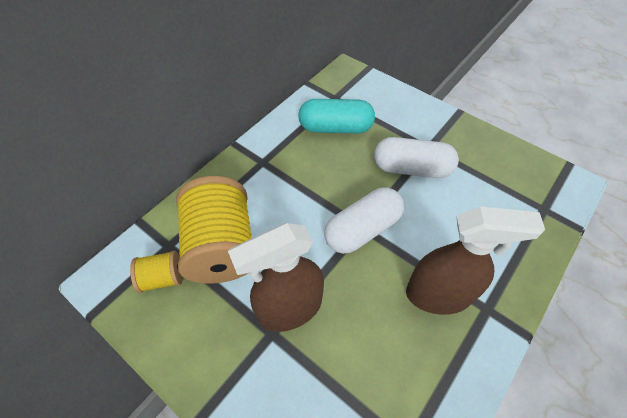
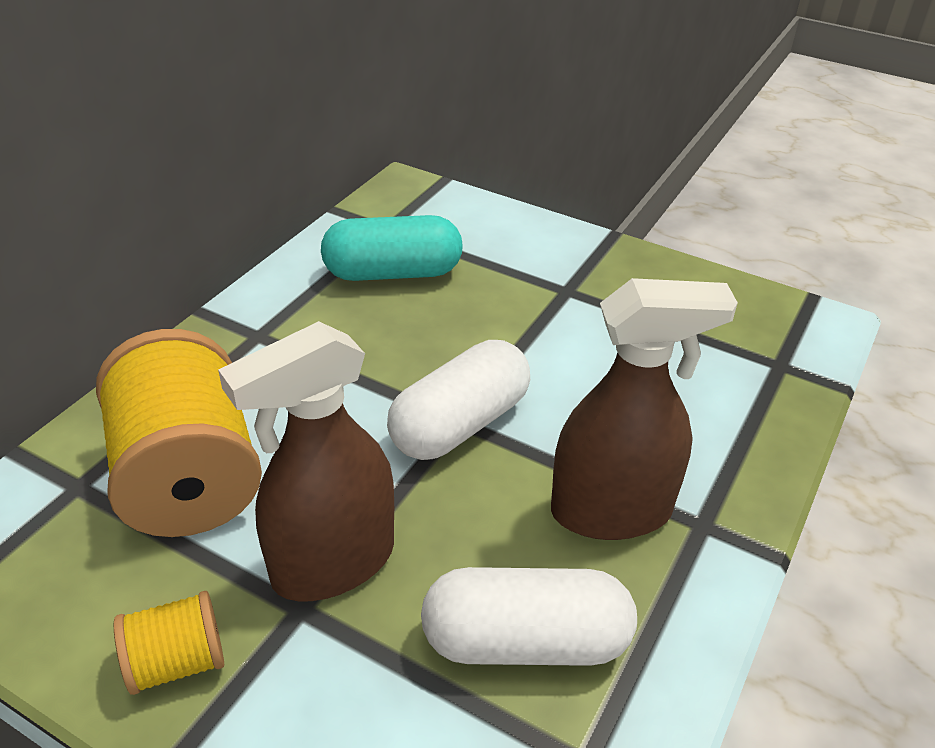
camera: 10 degrees left, 15 degrees down
yellow spool [130,251,183,293] -> yellow spool moved to [114,591,224,695]
white capsule [374,137,459,178] -> white capsule moved to [421,567,637,666]

